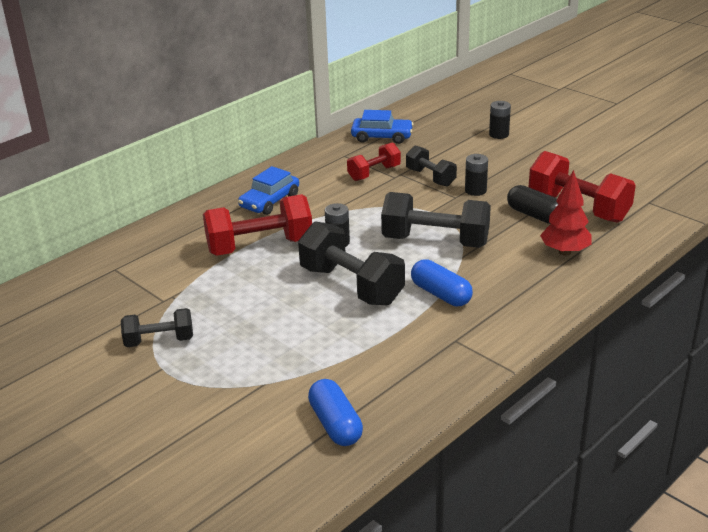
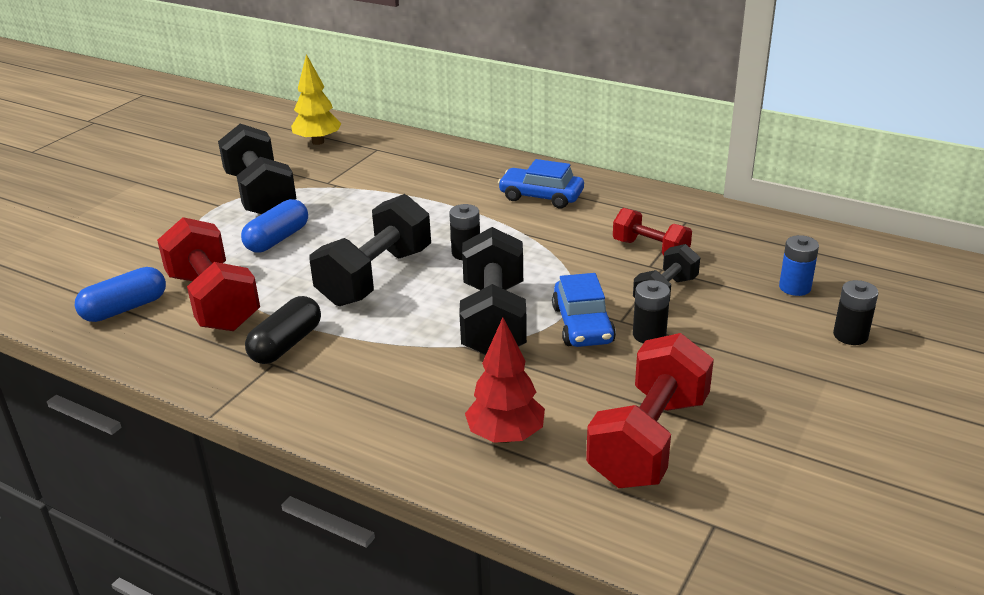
camera: 75 degrees right, 0 degrees up
black dumbbell [121,308,193,347] -> black dumbbell [218,124,297,214], size x1.72
red dumbbell [203,194,312,256] -> red dumbbell moved to [157,217,260,331]
blue car [351,110,414,144] -> blue car moved to [552,273,616,347]
blue capsule [411,259,473,306] -> blue capsule moved to [241,199,308,253]
black capsule [507,185,558,224] -> black capsule moved to [245,296,321,364]
none -> yellow tree [291,54,342,145]
none -> blue battery [779,235,819,296]

